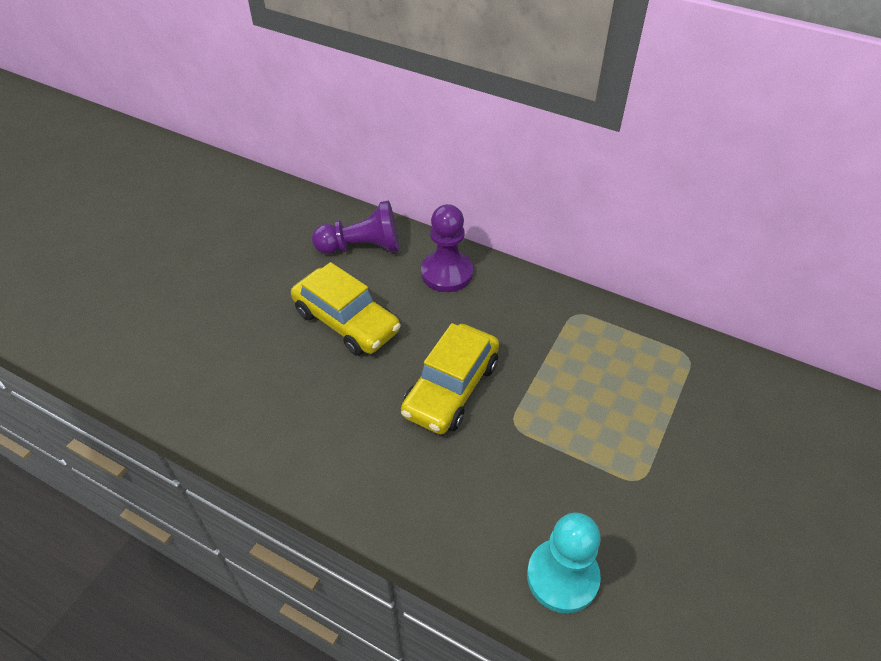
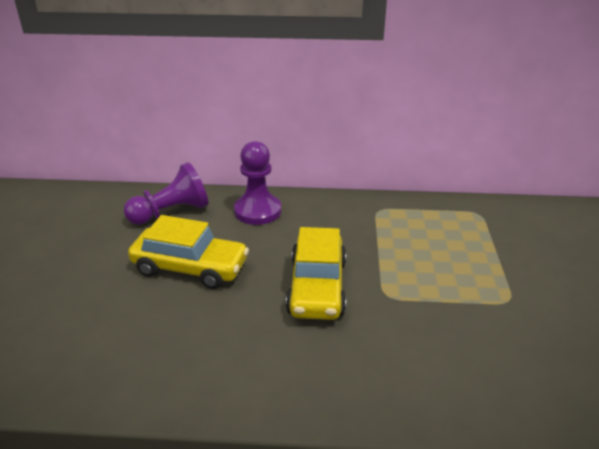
camera: 25 degrees left, 15 degrees down
turquoise pawn [527,513,601,613] -> none

